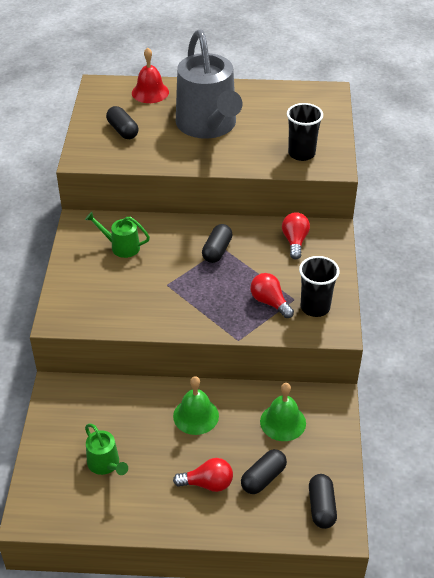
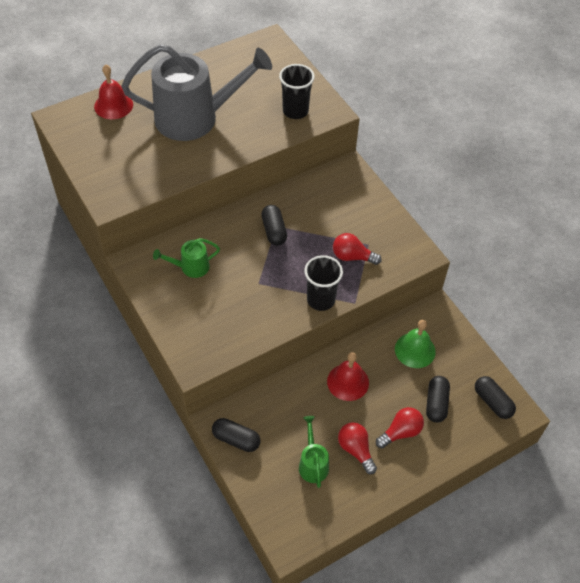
camera: 35 degrees left, 10 degrees up
green watering can [85,424,128,475] -> green watering can turned 120 degrees counterclockwise [299,416,329,488]
black capsule [106,106,138,139] -> black capsule moved to [212,418,260,452]
green bell [173,376,219,435] -> red bell [327,352,369,401]
grey watering can [176,29,243,139] -> grey watering can turned 45 degrees counterclockwise [121,44,272,141]
red light bulb [282,212,310,259] -> red light bulb moved to [338,422,377,474]
black cup [299,256,340,317] -> black cup moved to [304,255,343,311]

